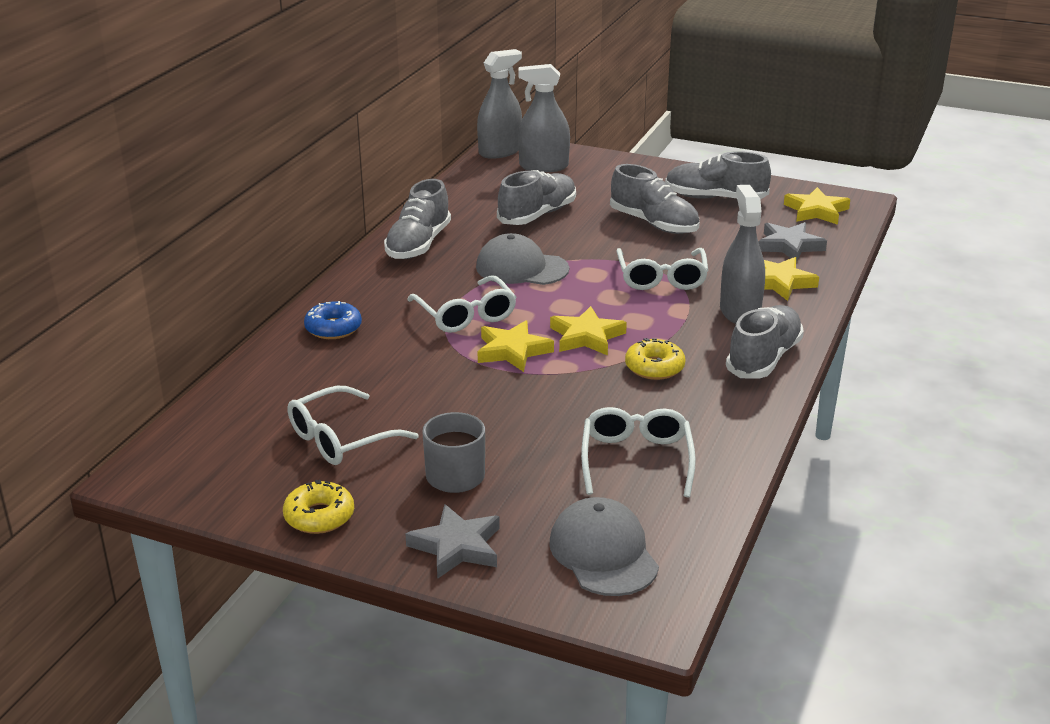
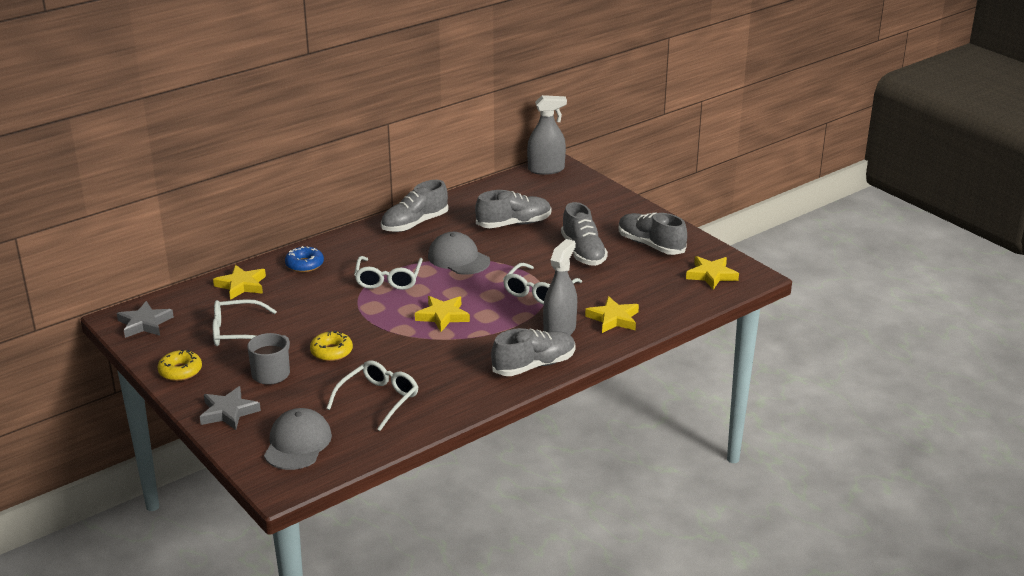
camera: 30 degrees right, 0 degrees up
yellow star [478,320,554,372] -> yellow star moved to [213,265,266,300]
grey spray bottle [518,64,570,172] -> none
yellow donut [625,338,686,380] -> yellow donut moved to [310,330,353,361]
grey star [758,222,827,262] -> grey star moved to [117,301,174,338]

